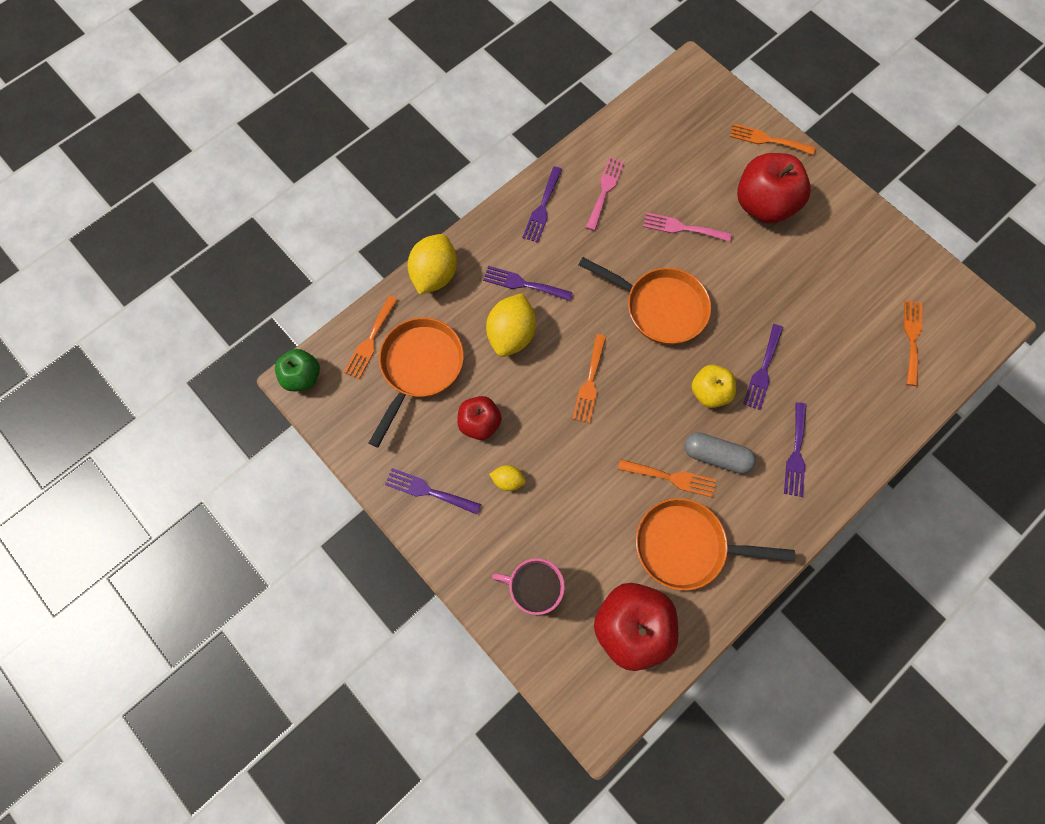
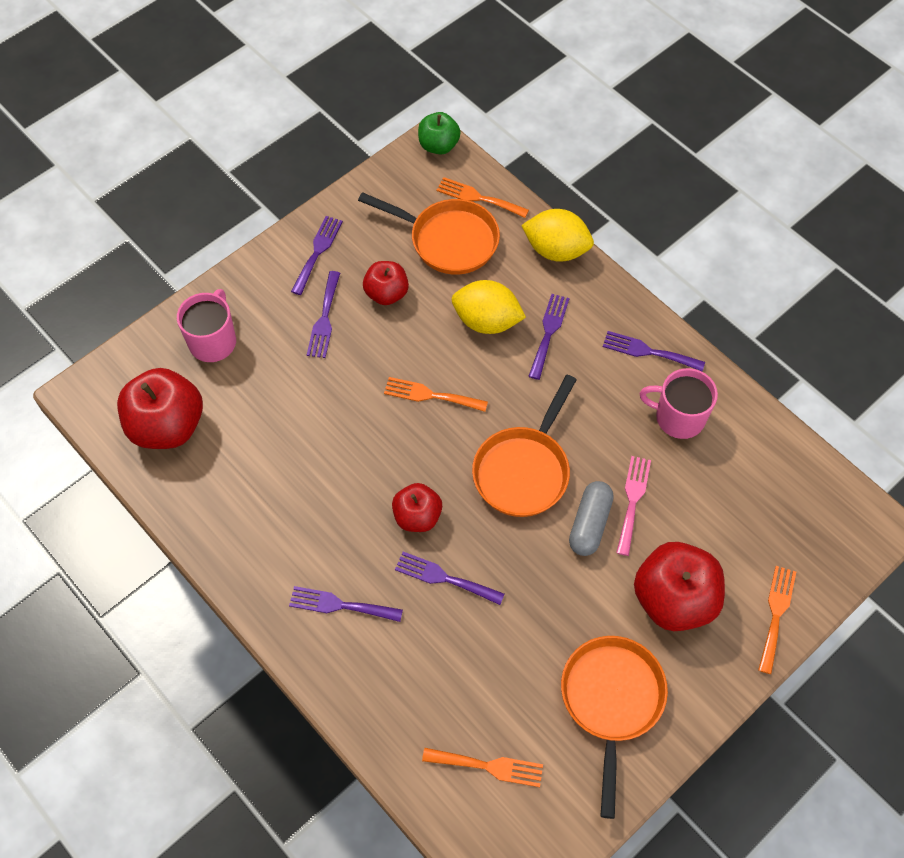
camera: 90 degrees right, 10 degrees down
yellow lemon [489,465,526,491] -> purple fork [307,271,340,358]
pink fork [586,157,625,231] -> pink mug [639,368,718,439]
orange fork [618,459,716,498] -> none
orange pan [636,498,795,591] -> orange pan moved to [561,636,668,819]
grey capsule [684,432,756,474] -> grey capsule moved to [569,481,614,556]
yellow apple [692,365,736,408] -> red apple [392,483,442,532]

